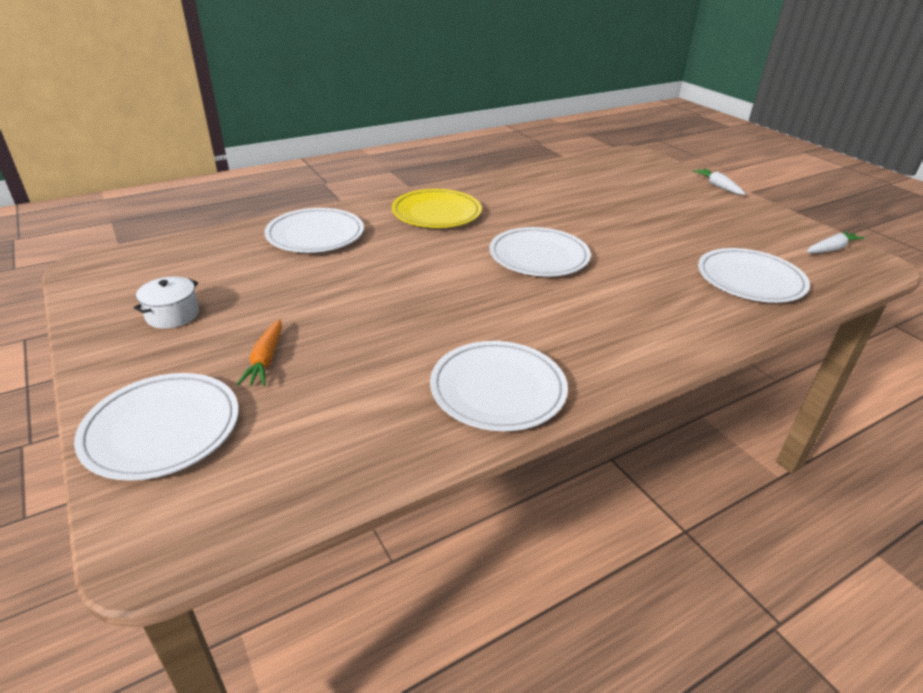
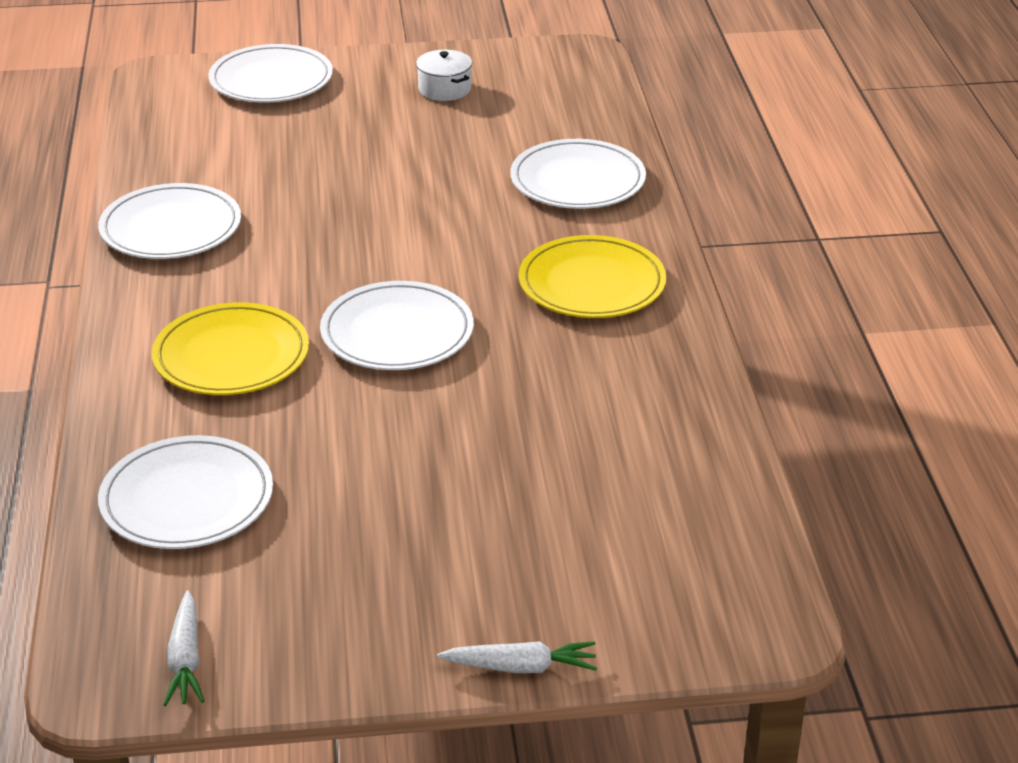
camera: 115 degrees right, 0 degrees up
orange carrot [237,319,282,386] -> none
none -> yellow plate [152,302,309,395]

